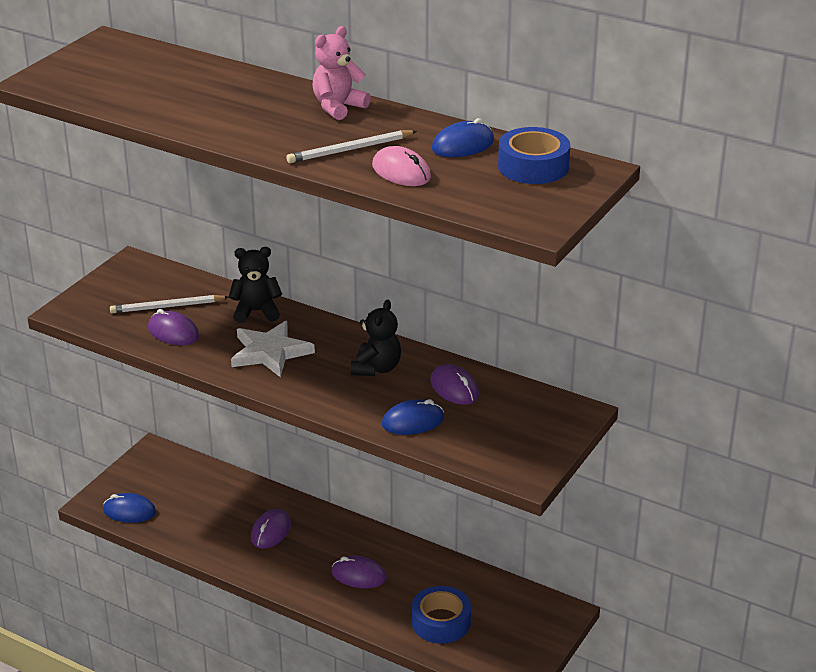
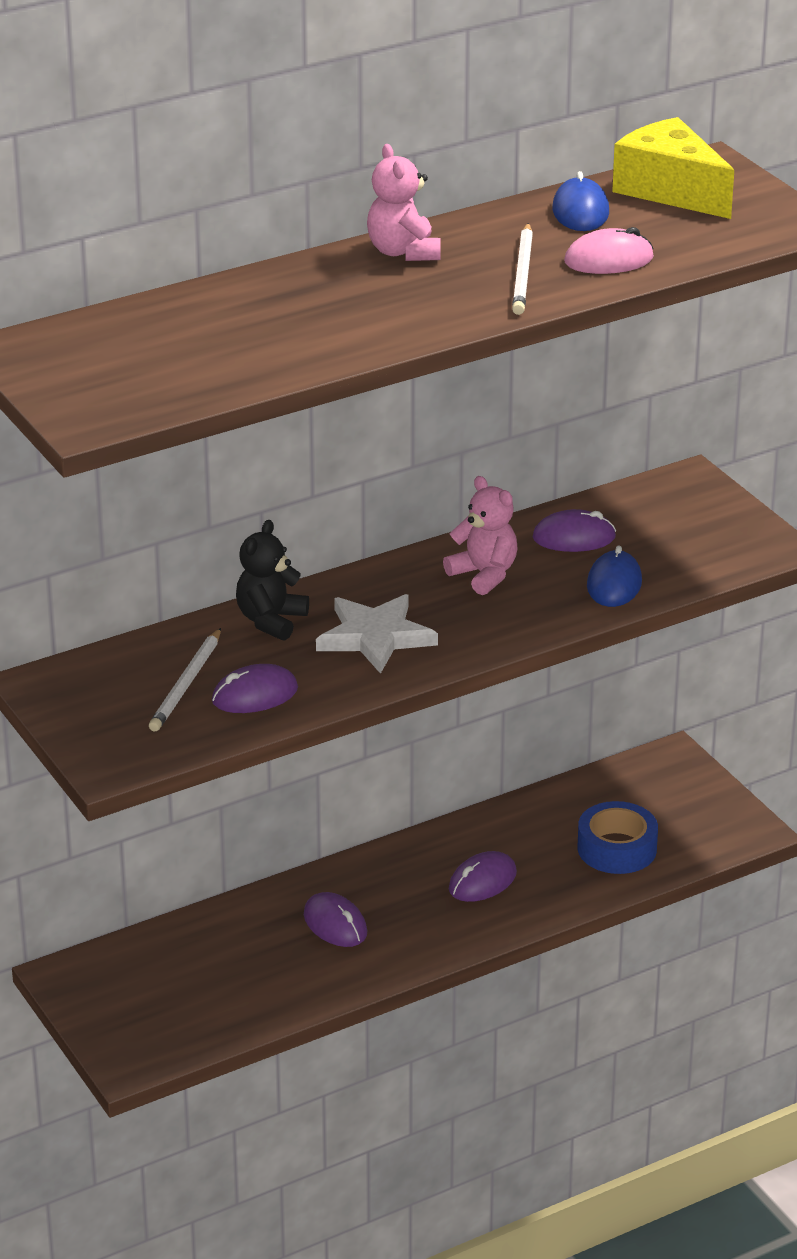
camera: 60 degrees left, 0 degrees up
blue mouse [103,493,156,523] -> none
black teddy bear [351,300,401,376] -> pink teddy bear [443,476,517,595]
blue tape [498,127,570,184] -> yellow cheese [612,117,734,219]

